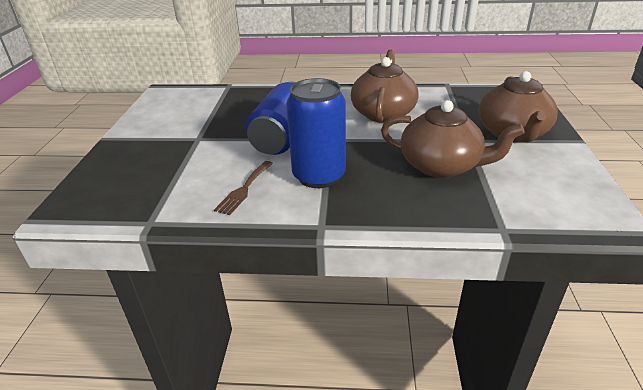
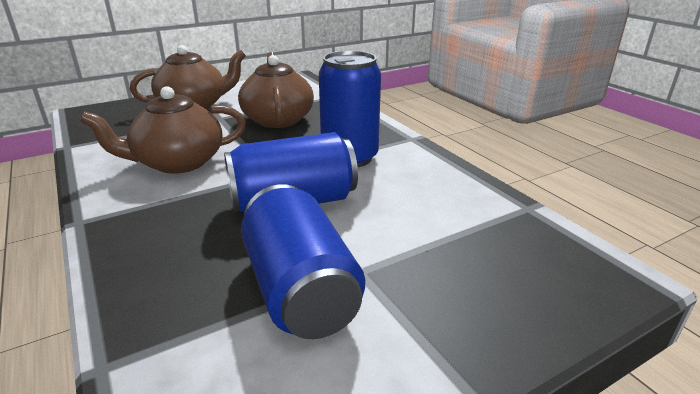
camera: 125 degrees left, 5 degrees down
brown fork [214,161,273,215] -> none
none -> blue can [241,184,365,339]

